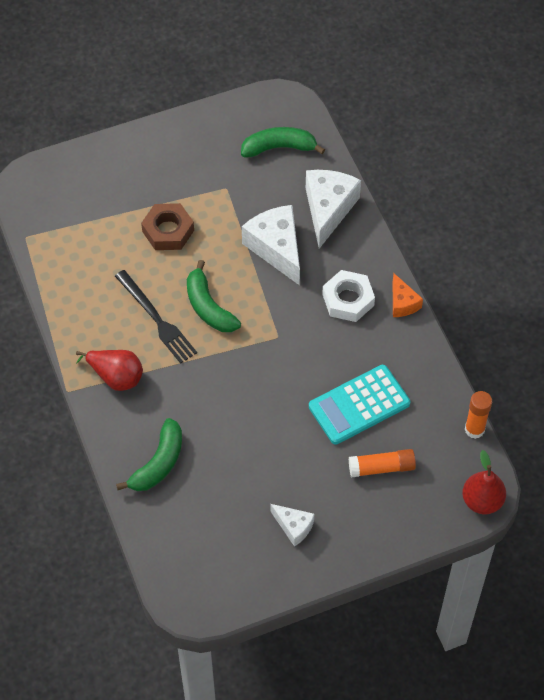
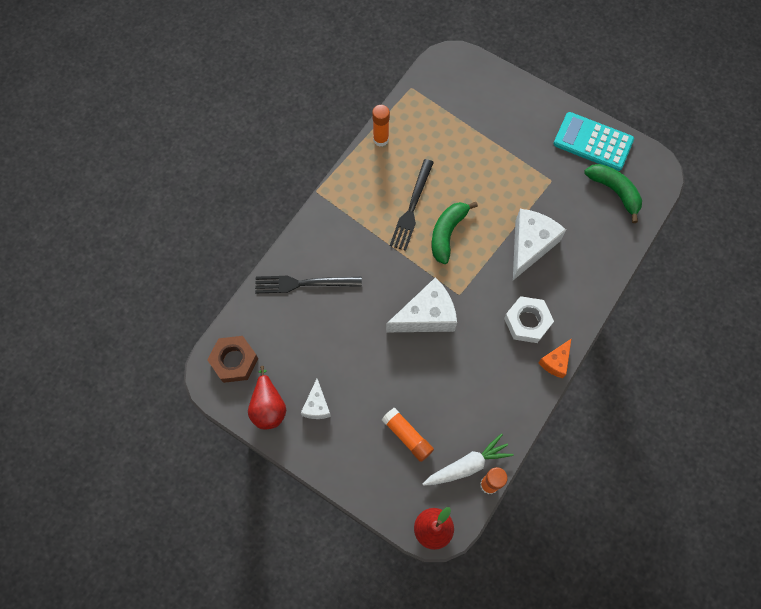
camera: 55 degrees right, 10 degrees up
red pear [76,350,143,391] -> red pear moved to [248,366,286,429]
green banana [116,418,182,491] -> black fork [255,276,362,293]
brown nut [141,203,194,250] -> brown nut moved to [207,336,258,383]
white cheese [306,170,361,249] -> white cheese moved to [386,277,457,332]
turquoise calculator [309,365,410,445] -> turquoise calculator moved to [553,112,634,171]
none -> orange glue stick [372,105,390,147]
none -> white carrot [423,433,513,486]

